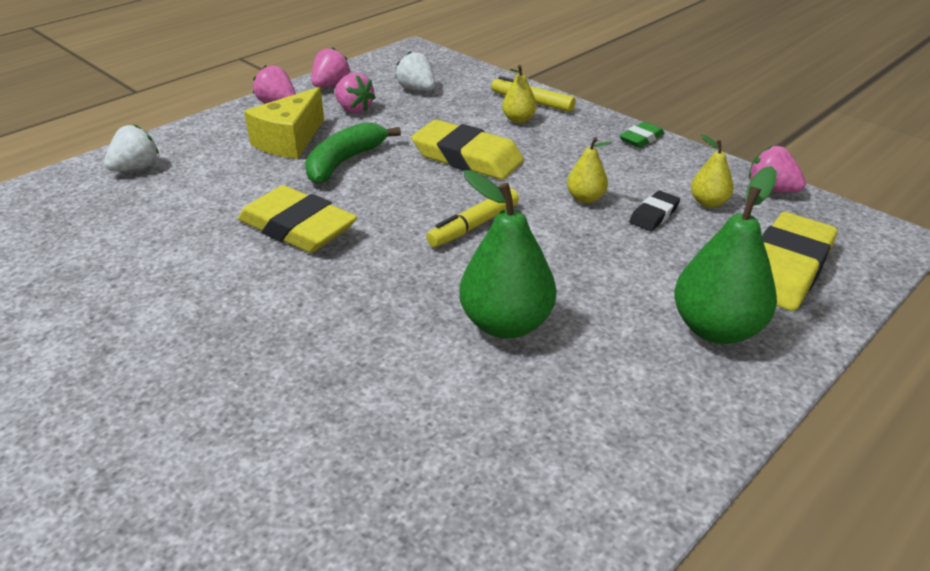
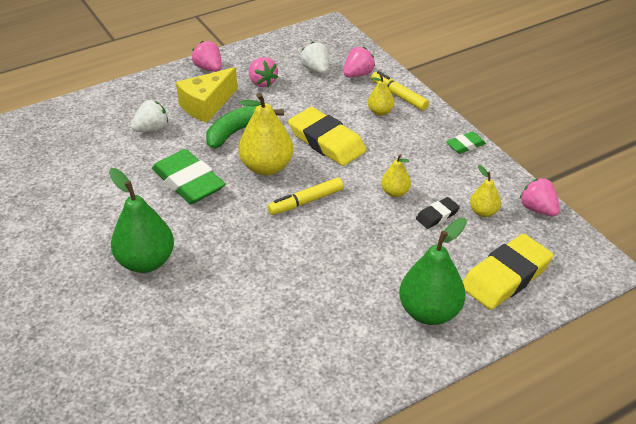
camera: 15 degrees right, 5 degrees up
white strawberry [104,125,159,171] -> white strawberry moved to [131,100,168,132]
yellow eraser [238,185,357,253] -> green eraser [152,149,226,204]
pink strawberry [311,47,351,88] -> pink strawberry moved to [343,47,375,77]
green pear [459,170,556,339] -> green pear moved to [109,168,174,273]
none -> yellow pear [238,92,293,176]

